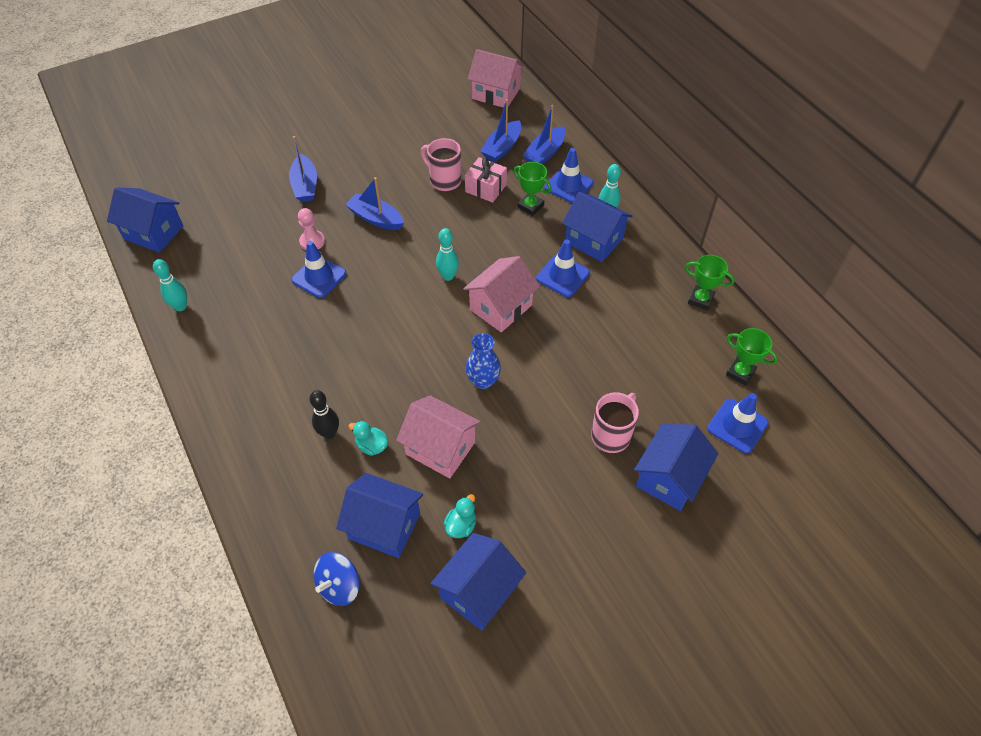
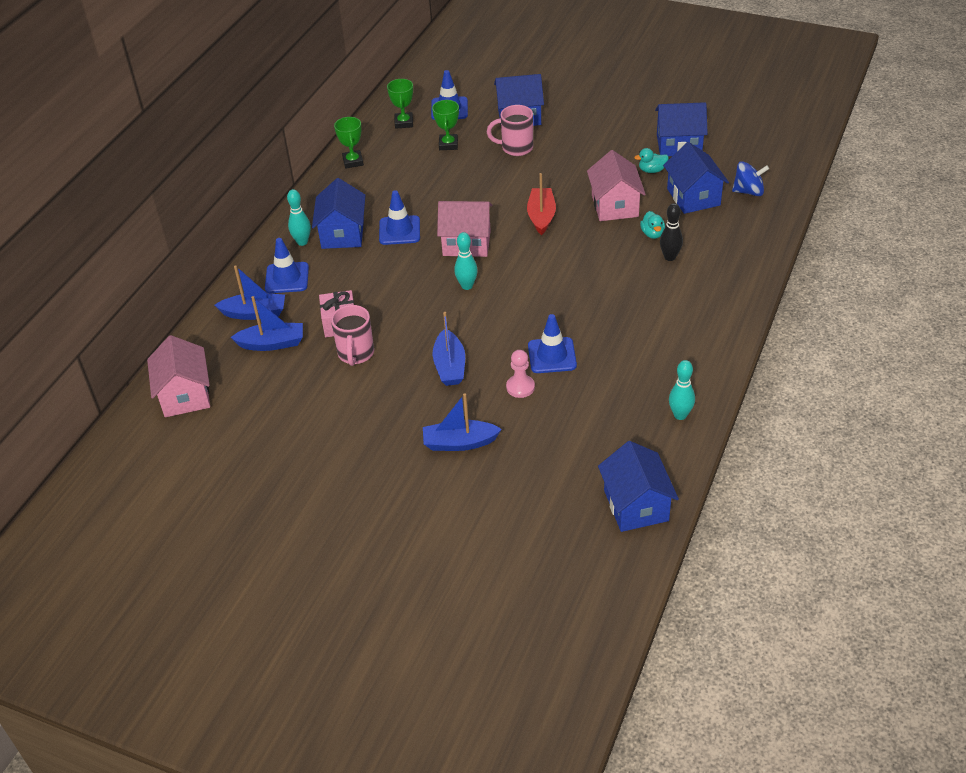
camera: 125 degrees left, 10 degrees down
blue boat [289,136,317,202] -> blue boat turned 135 degrees counterclockwise [423,393,502,451]
blue vase [466,333,501,389] -> red boat [527,173,556,235]
green trophy [514,162,551,216] -> green trophy moved to [432,100,459,150]

